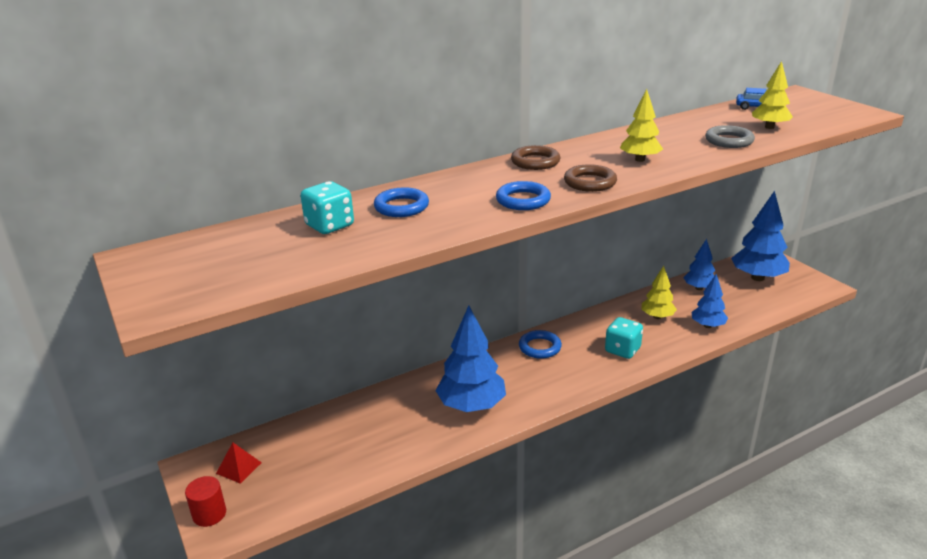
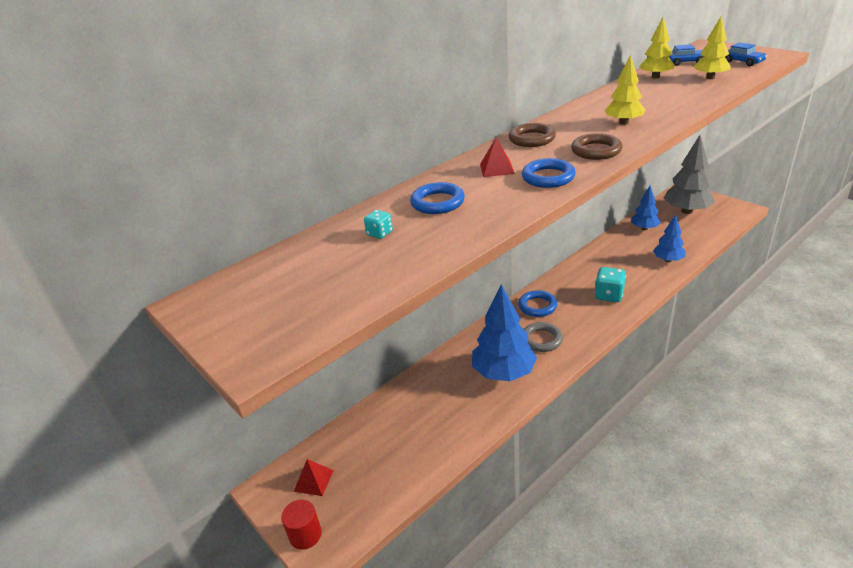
camera: 10 degrees left, 5 degrees up
turquoise dice [301,181,354,234] -> turquoise dice [364,210,393,239], size x0.53
yellow tree [642,266,677,319] -> yellow tree moved to [639,18,674,79]
grey ring [705,125,755,148] -> grey ring moved to [524,322,563,352]
blue tree [731,191,790,281] -> grey tree [664,135,715,214]
none -> red pyramid [480,138,515,177]
none -> blue car [725,42,767,66]

